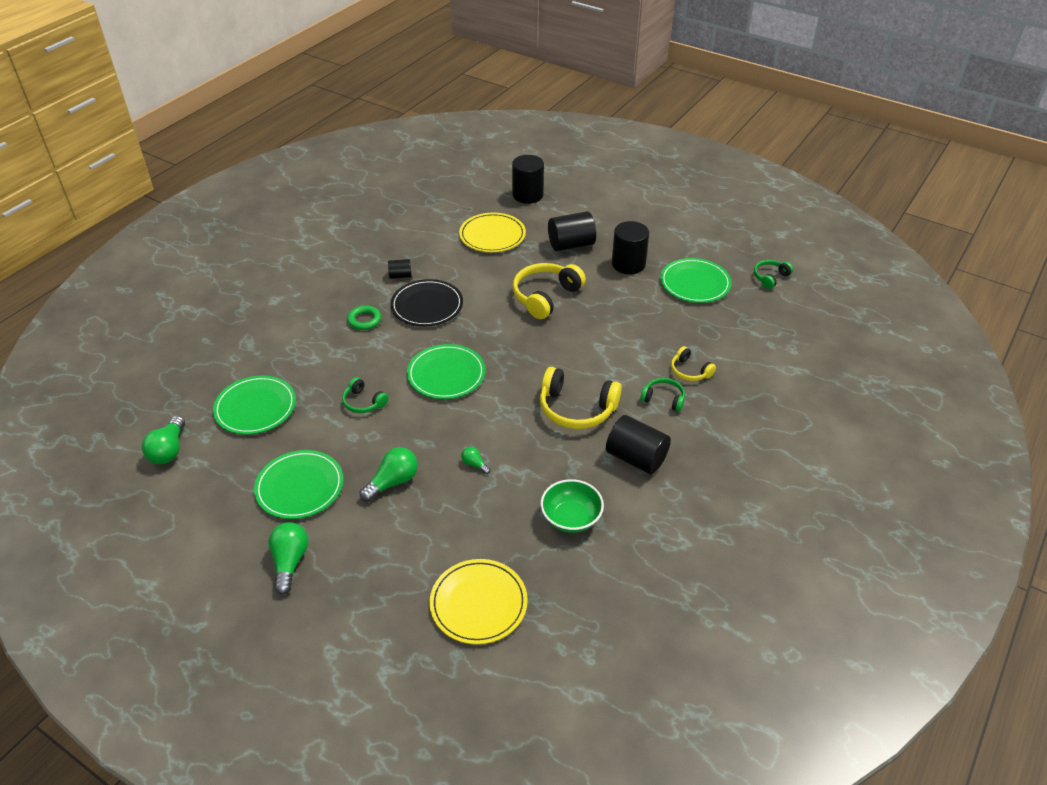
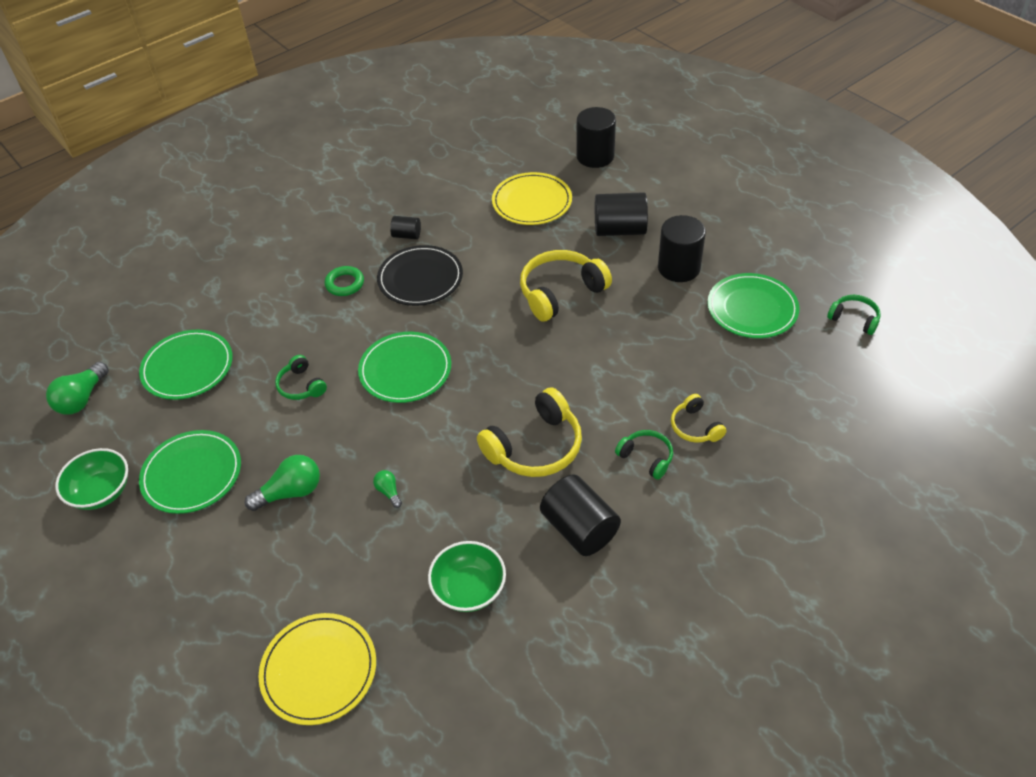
camera: 20 degrees right, 5 degrees up
green light bulb [268,522,308,595] -> none
yellow headphones [540,367,622,429] -> yellow headphones turned 75 degrees counterclockwise [477,387,582,477]
green headphones [754,260,793,289] -> green headphones turned 60 degrees clockwise [827,295,881,335]
none -> green bowl [55,448,128,510]

